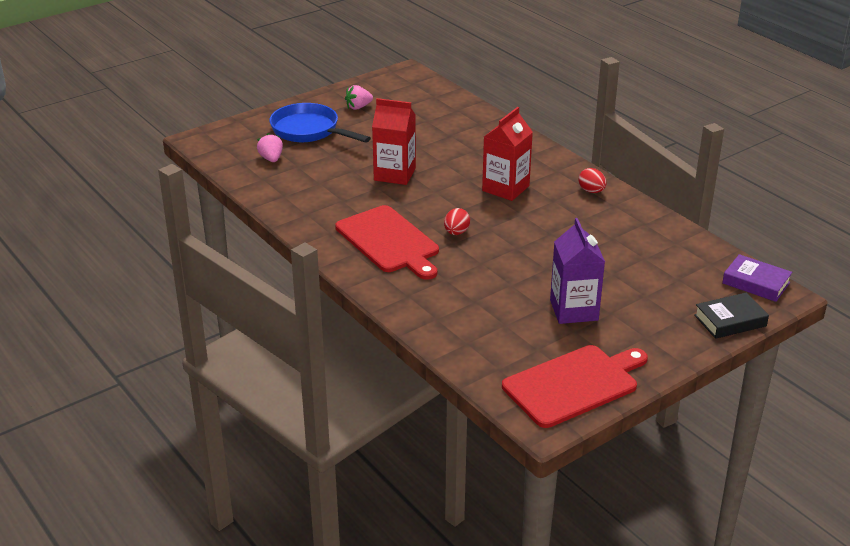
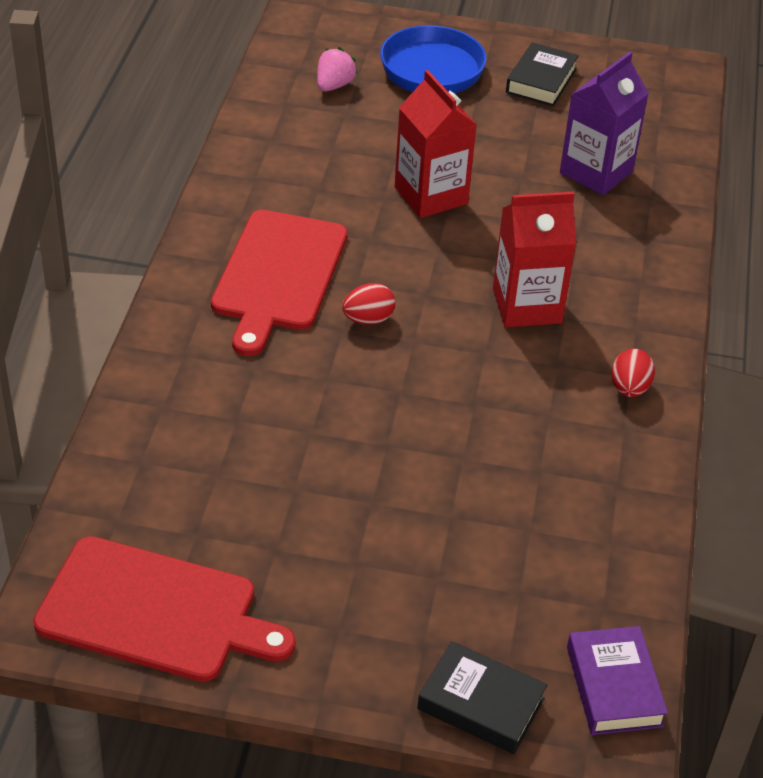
camera: 45 degrees right, 10 degrees up
pink strawberry [345,85,373,110] -> black book [506,42,579,106]
purple carton [550,218,605,324] -> purple carton moved to [560,52,649,195]

